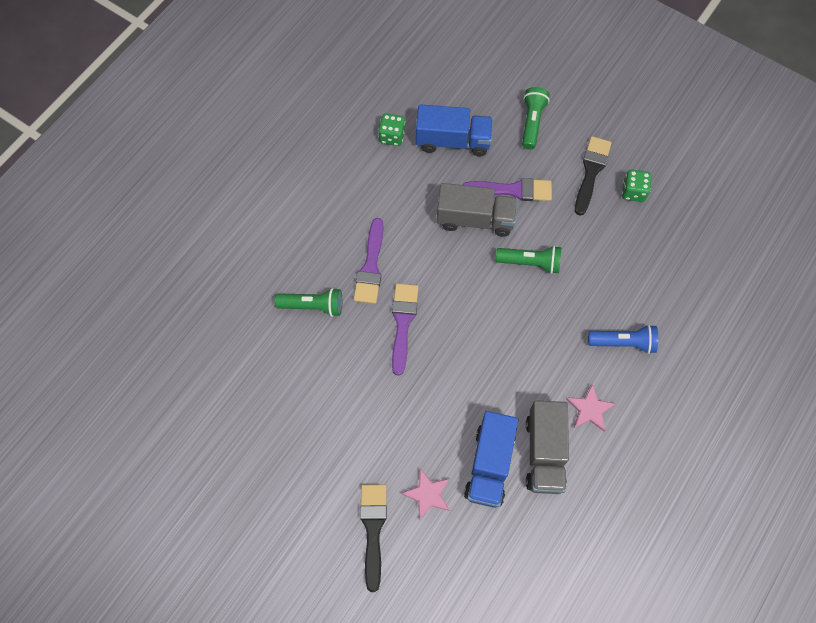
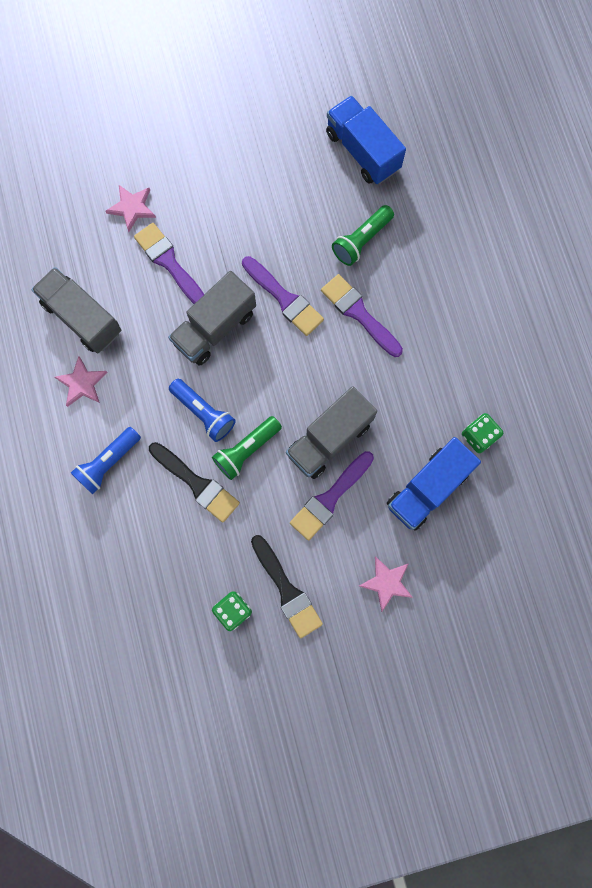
camera: 130 degrees right, 10 degrees up
black brush [360,484,387,592] -> black brush moved to [149,442,240,523]
blue truck [464,411,518,508] -> blue truck moved to [326,95,406,184]
green flashlight [522,87,550,149] -> pink star [359,556,413,612]
none -> purple brush [134,223,204,304]
none -> grey truck [168,271,256,366]
none -> blue flashlight [169,379,236,442]

